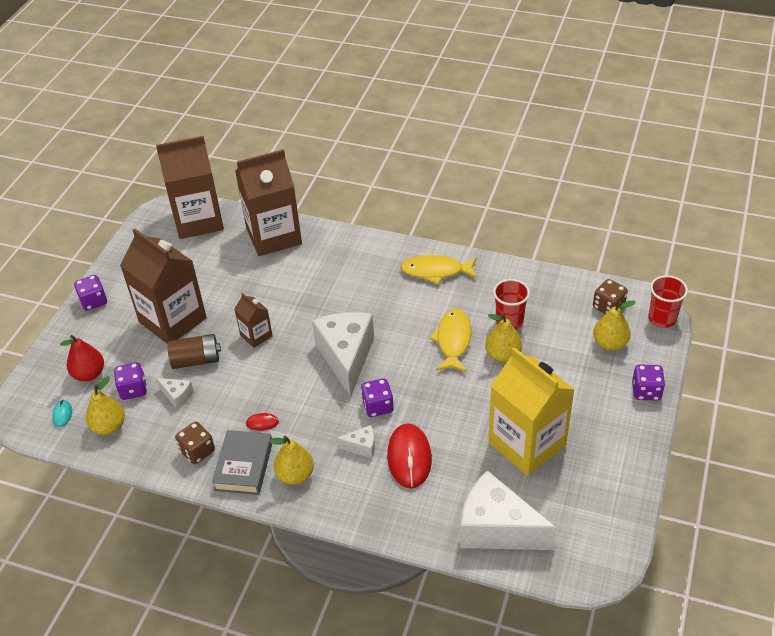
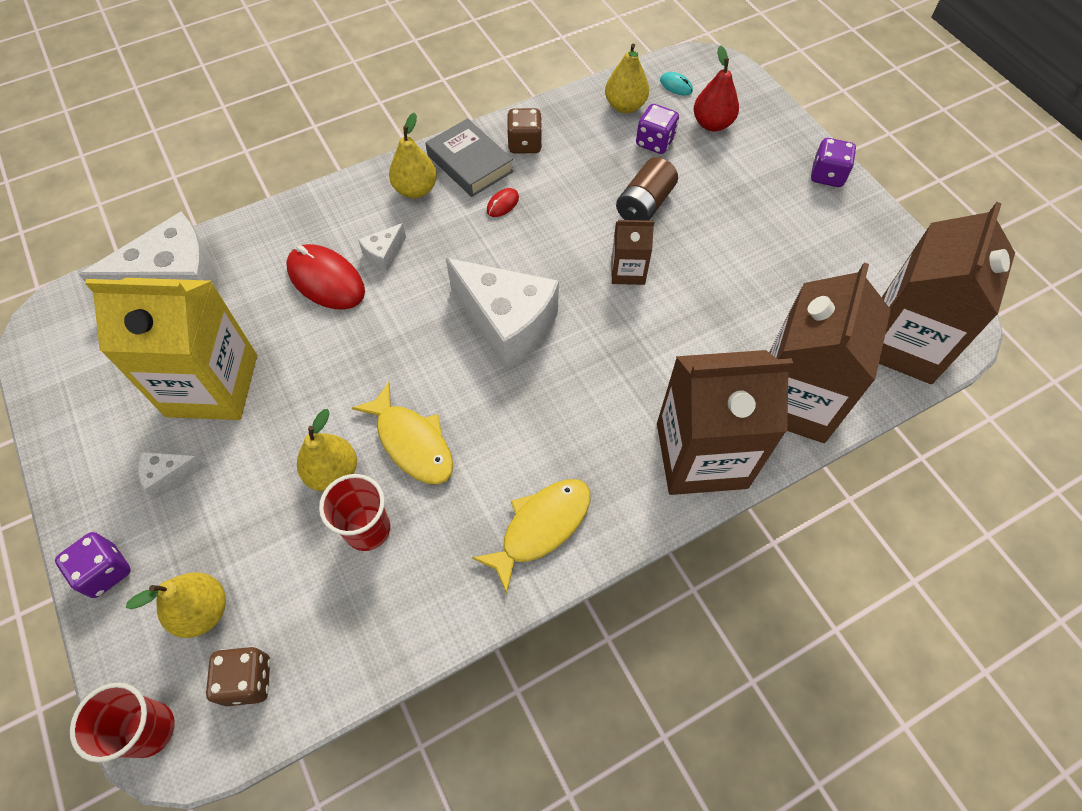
camera: 130 degrees right, 15 degrees up
brown carton [120,229,207,344] -> brown carton moved to [657,350,793,495]
white cheese [156,378,194,409] -> white cheese moved to [138,452,205,499]
purple dice [361,378,393,417] -> none

